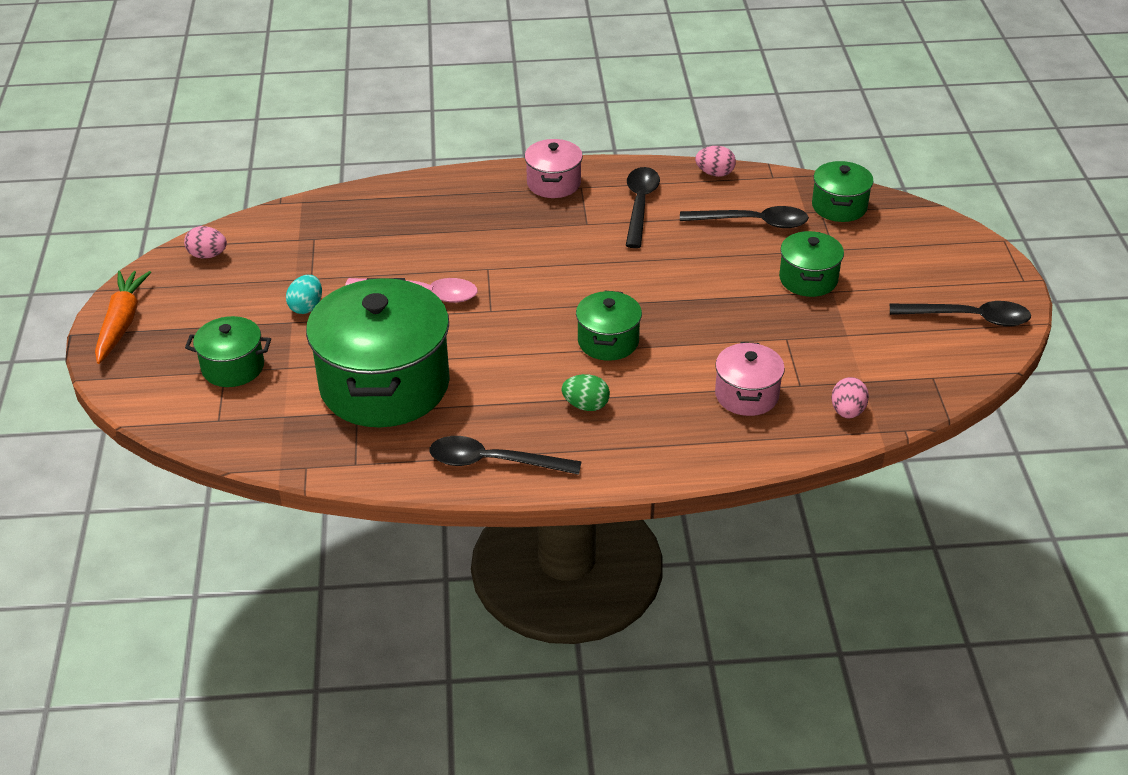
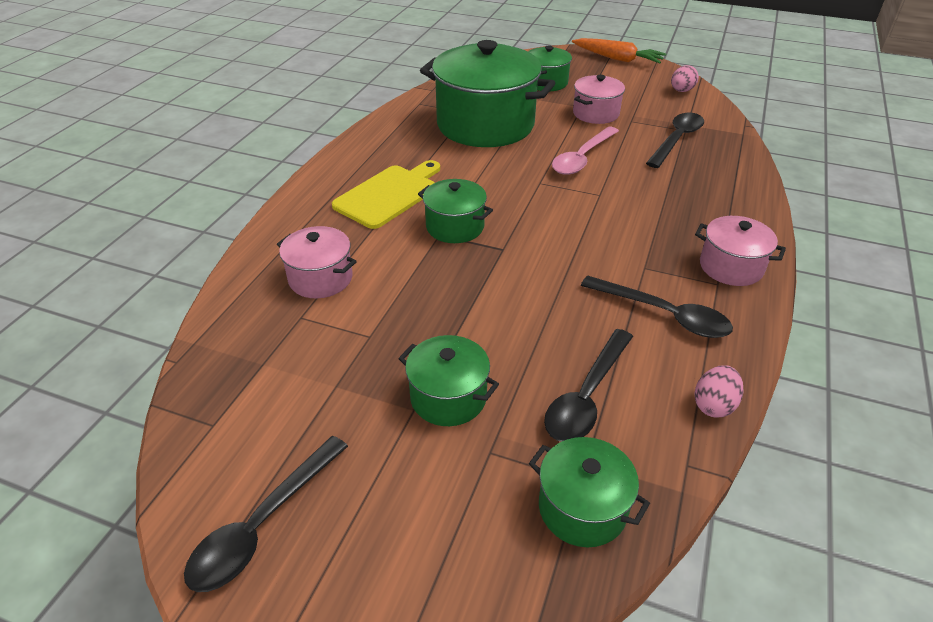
camera: 115 degrees right, 0 degrees up
turquoise egg [286,275,322,314] -> pink pot [573,75,625,124]
black spoon [430,436,582,475] -> black spoon moved to [646,113,704,168]
green egg [562,374,610,411] -> yellow cutting board [332,160,440,229]
pink egg [831,377,869,418] -> none

